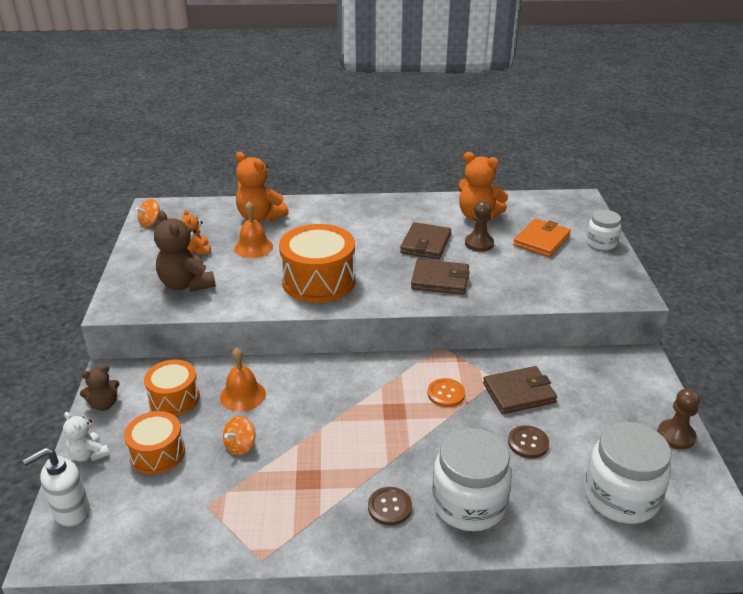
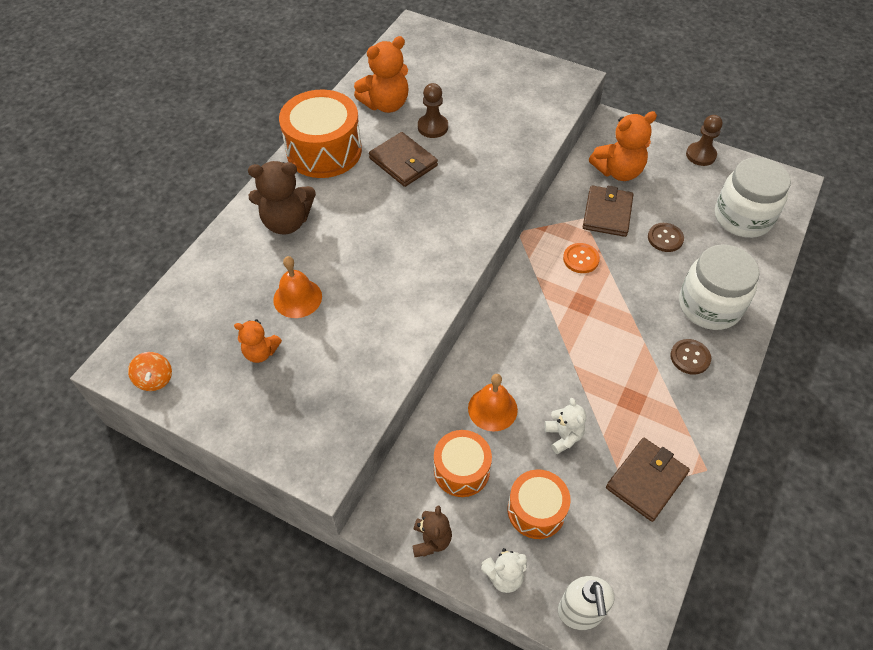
camera: 60 degrees left, 20 degrees up
brown teddy bear [154,210,216,292] -> brown teddy bear moved to [248,161,316,235]
orange spinning top [223,416,256,455] -> white teddy bear [545,398,586,454]
orange teddy bear [236,152,289,222] -> orange teddy bear moved to [589,111,657,181]
orange drum [279,224,355,303] -> orange drum moved to [279,89,362,178]
brown wallet [411,259,469,295] -> brown wallet moved to [606,438,690,522]
orange wallet [513,219,571,257] -> none
white jar [586,210,621,250] -> none

